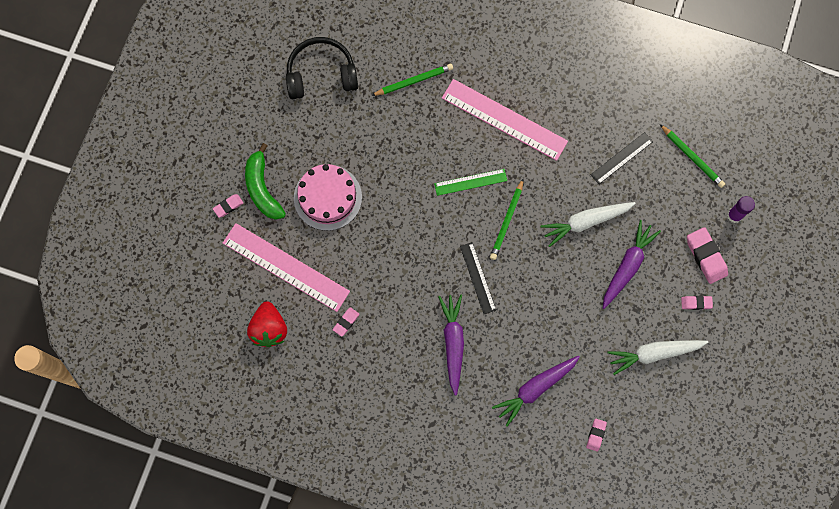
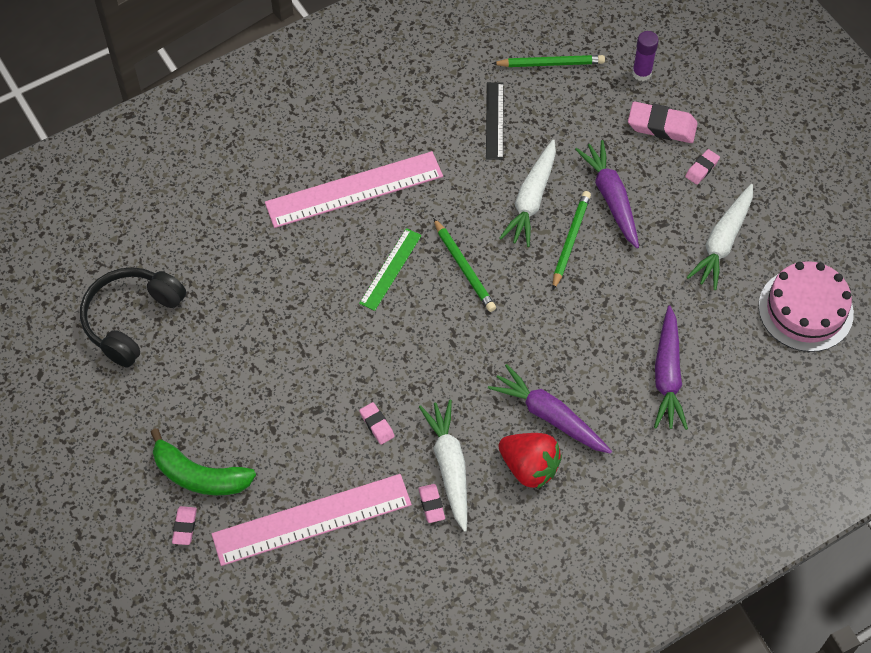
camera: 50 degrees left, 15 degrees down
red strawberry [247,302,287,347] -> red strawberry moved to [499,433,562,489]
pink cake [294,164,362,231] -> pink cake moved to [759,261,854,352]
green pencil [371,64,453,96] -> green pencil moved to [552,191,591,290]
black ruler [460,242,496,314] -> none
pink eraser [586,419,607,452] -> pink eraser moved to [359,402,395,445]
none -> white carrot [419,399,467,532]

